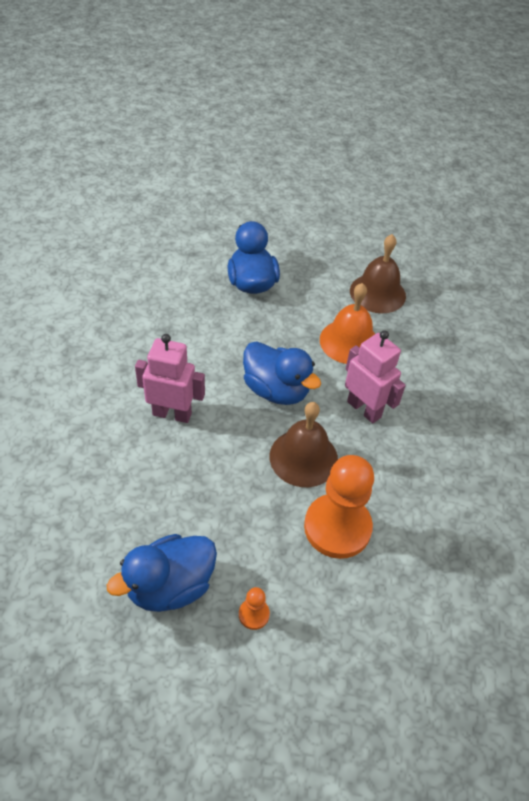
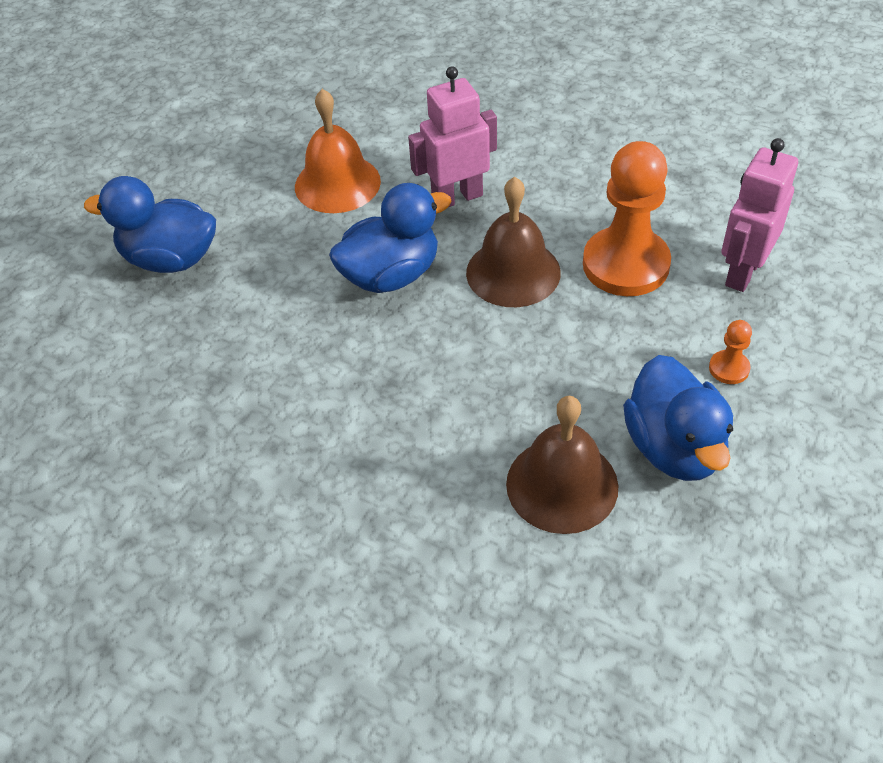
camera: 65 degrees left, 0 degrees up
pink robot [135,334,205,423] -> pink robot moved to [721,138,798,292]
brown bell [350,234,406,313] -> brown bell moved to [506,396,618,534]

